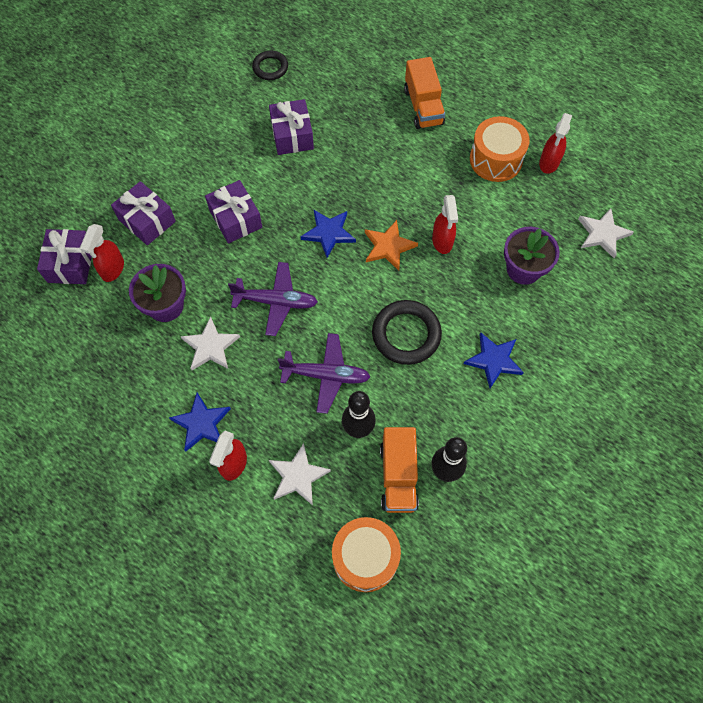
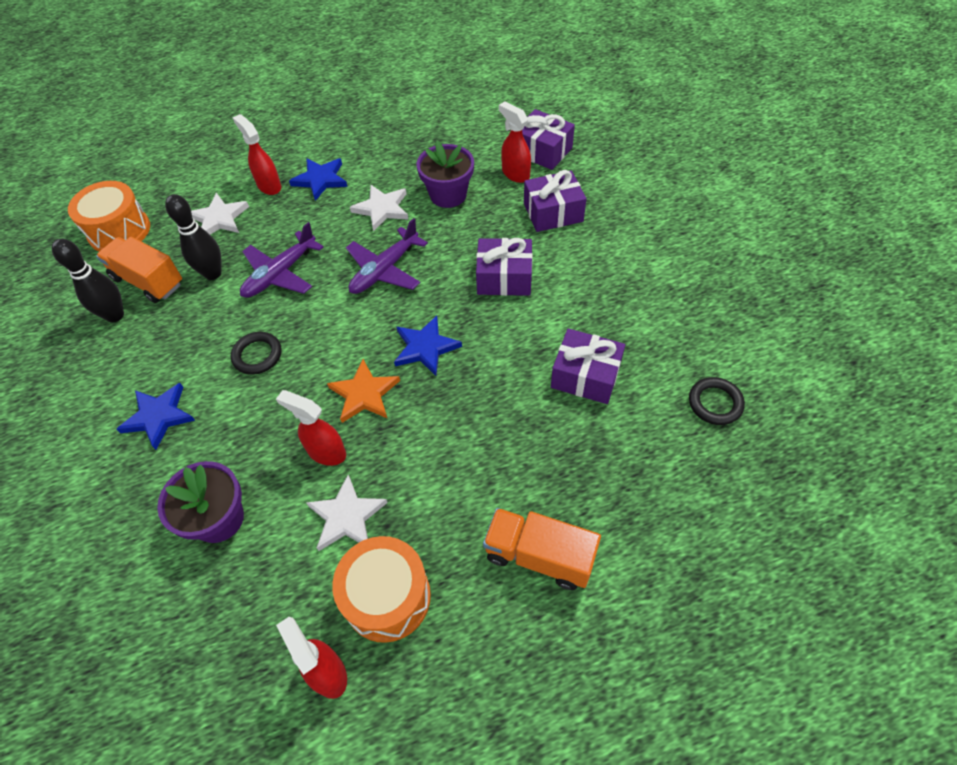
camera: 125 degrees right, 10 degrees down
black ring [372,300,442,365] -> black ring [231,332,281,375], size x0.61
white star [578,208,634,258] -> white star moved to [306,475,388,551]

